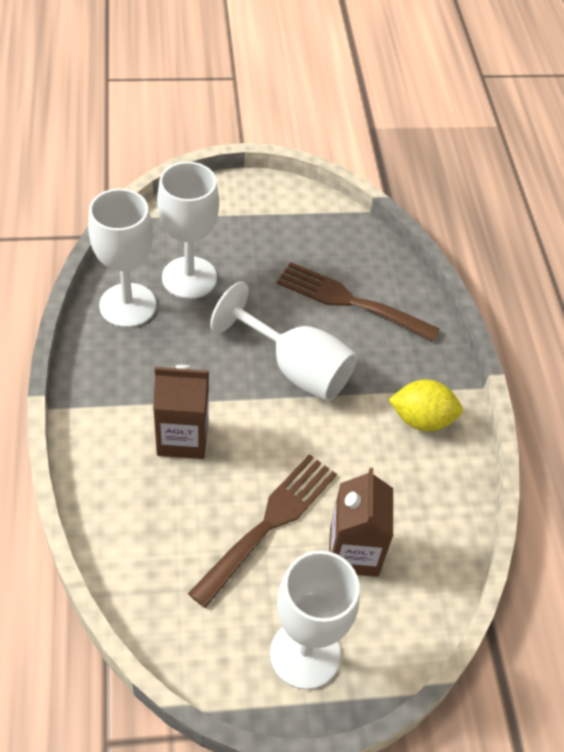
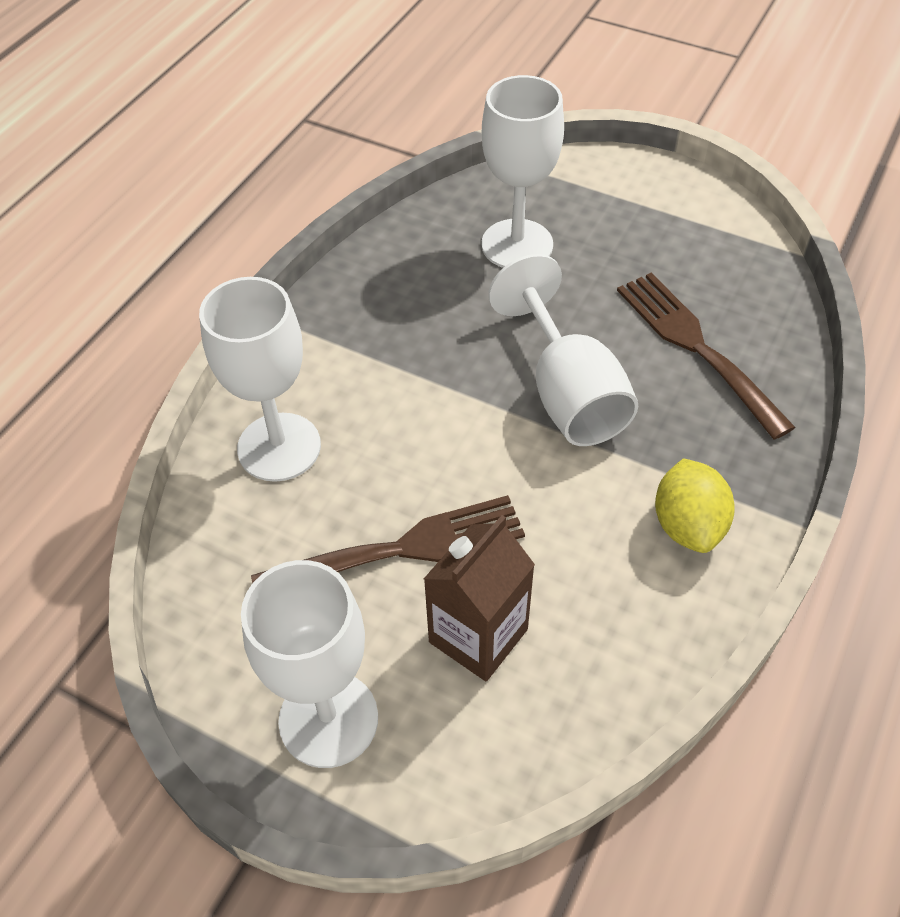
camera: 40 degrees right, 0 degrees up
white goblet [88,189,156,328] -> white goblet moved to [199,277,321,482]
brown carton [153,365,209,459] -> none
yellow lemon [388,380,463,431] -> yellow lemon turned 45 degrees clockwise [655,458,735,553]

